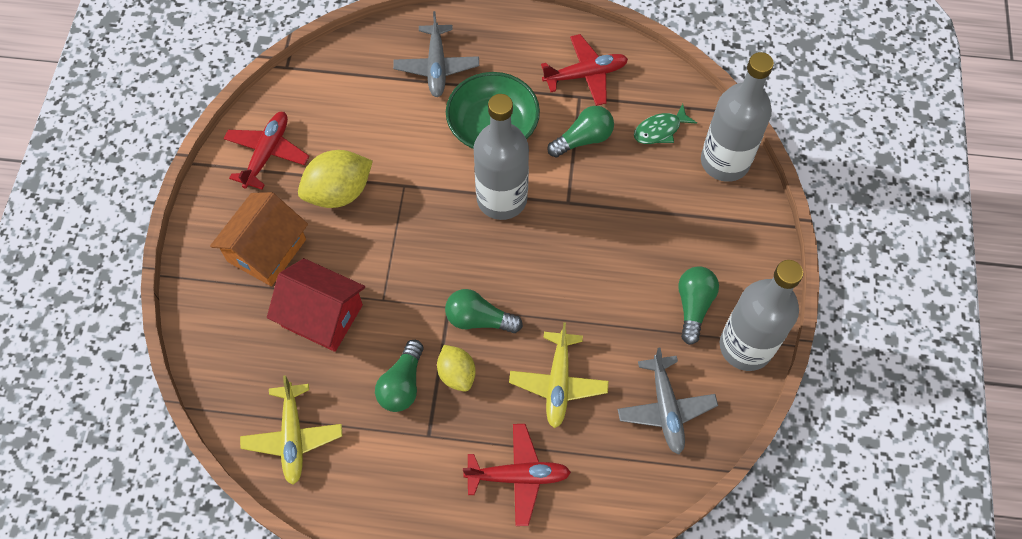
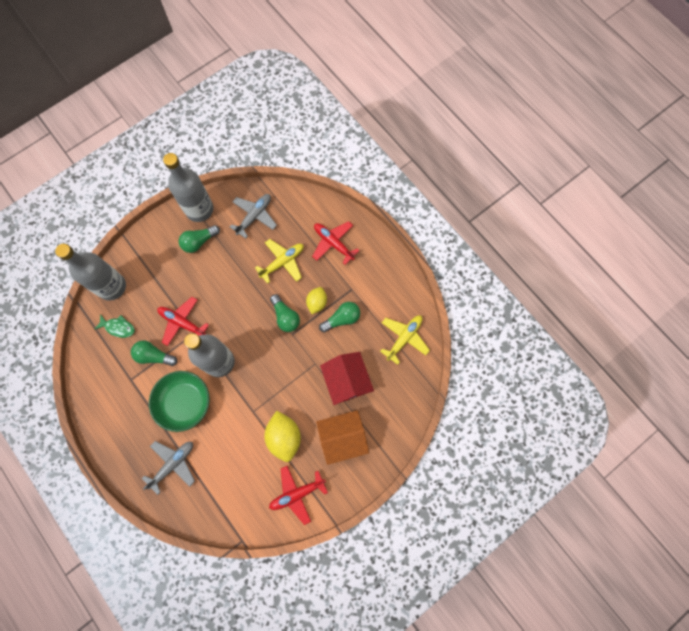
camera: 135 degrees left, 10 degrees up
yellow lemon [298,150,373,208] -> yellow lemon turned 60 degrees clockwise [264,411,301,462]
red plane [541,34,628,106] -> red plane moved to [157,297,209,346]

